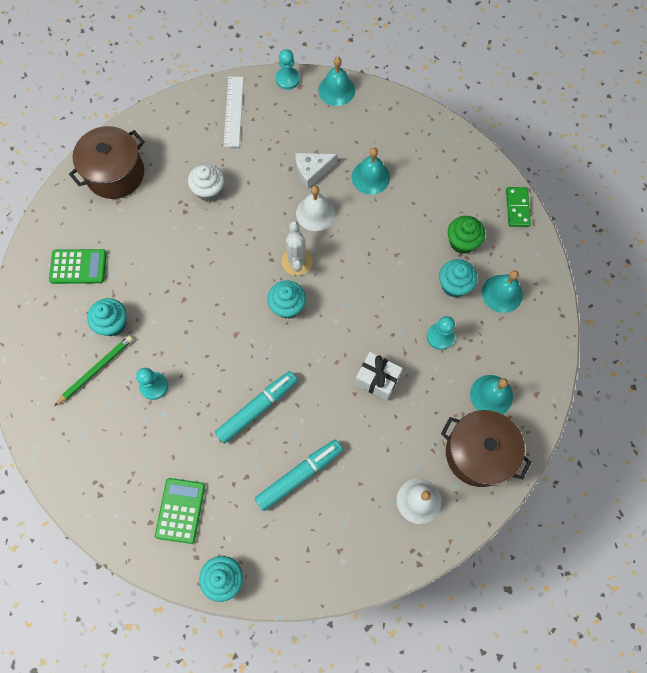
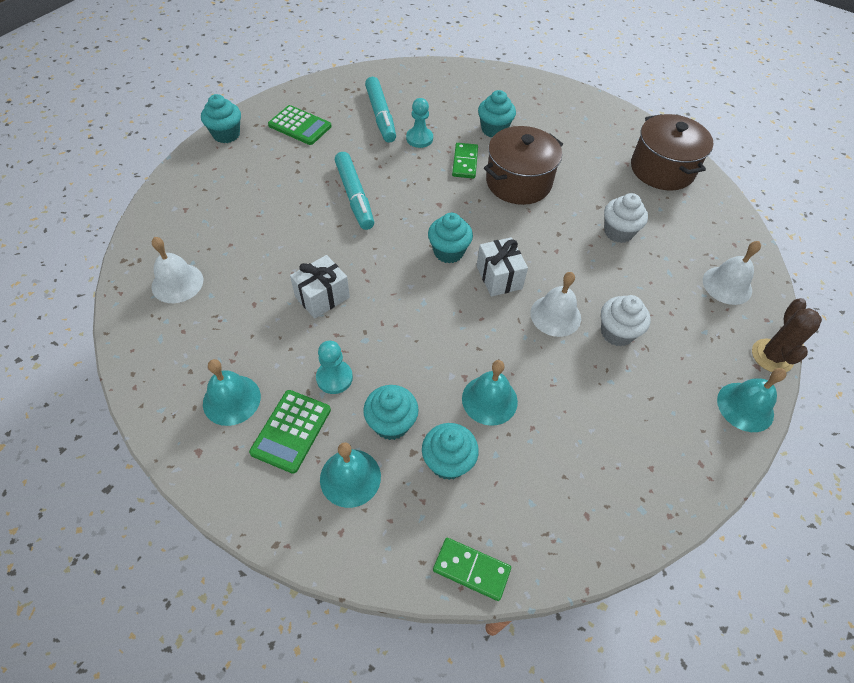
camera: 110 degrees right, 15 degrees down
green calculator [49,249,107,284] -> green calculator moved to [249,390,331,474]
green pencil [54,335,133,406] -> none
white ruler [224,76,244,147] -> white bell [703,241,761,305]
turquoise marker [255,440,343,511] -> turquoise marker moved to [365,77,396,142]
turquoise pawn [276,49,300,90] -> brown cactus [752,298,822,372]
white cactus [281,221,313,275] -> white gift [477,237,528,297]
white cheese [295,153,337,189] -> white cupcake [601,295,650,346]
turquoise bell [352,148,390,194] -> turquoise bell moved to [462,360,518,426]
brown pot [441,410,531,487] -> brown pot moved to [484,126,563,205]
green cupcake [448,216,485,254] -> turquoise cupcake [422,423,479,480]
none -> green domino [452,143,478,179]

